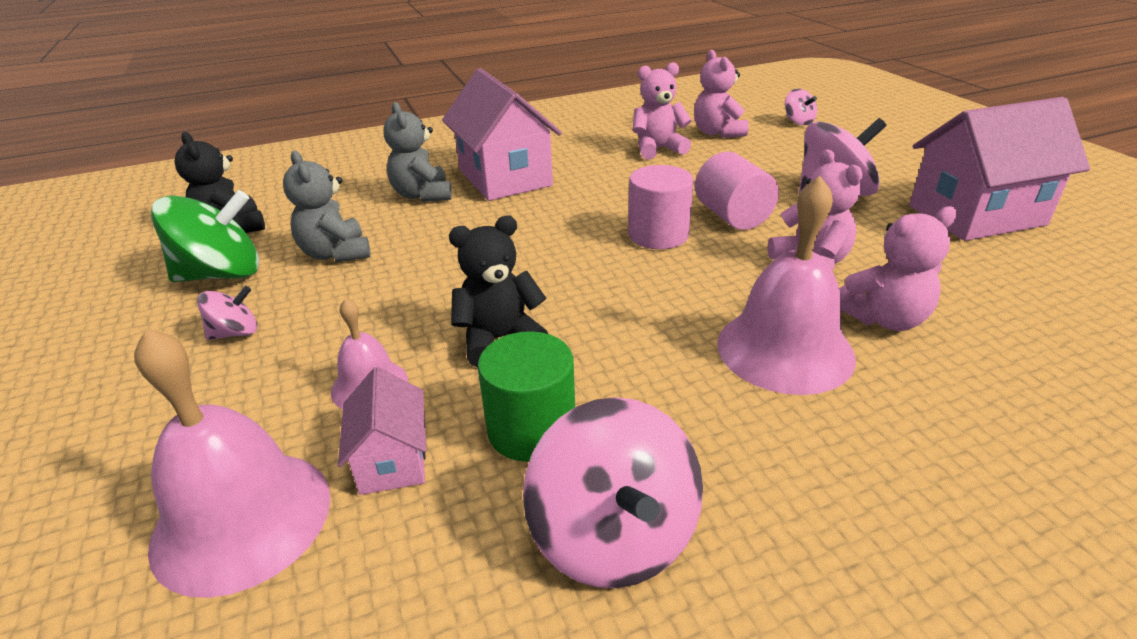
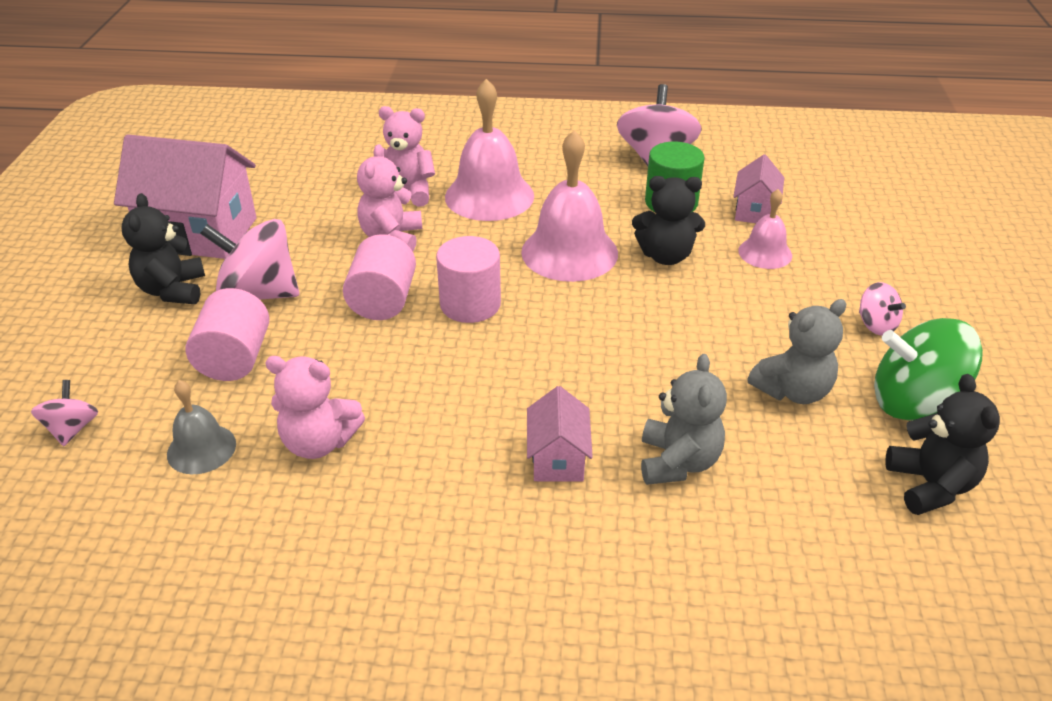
camera: 155 degrees left, 5 degrees up
pink bell [134,328,331,598] -> pink bell moved to [521,130,618,282]
pink spinning top [197,286,258,340] -> pink spinning top turned 120 degrees counterclockwise [859,282,906,336]
grey teddy bear [283,151,371,262] -> grey teddy bear turned 60 degrees clockwise [748,299,846,404]
pink house [442,68,562,201] -> pink house [527,386,593,481], size x0.50
pink teddy bear [694,50,749,138] -> grey bell [167,380,236,474]
none -> black teddy bear [121,193,205,304]
none -> pink cylinder [186,288,269,381]

